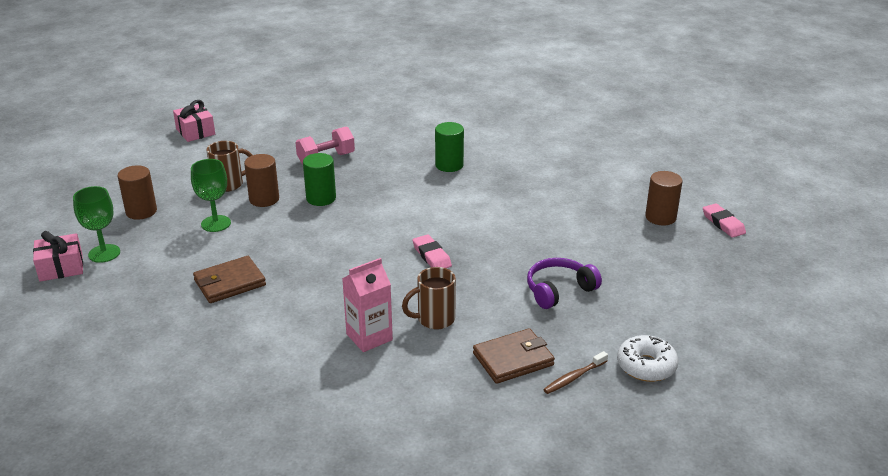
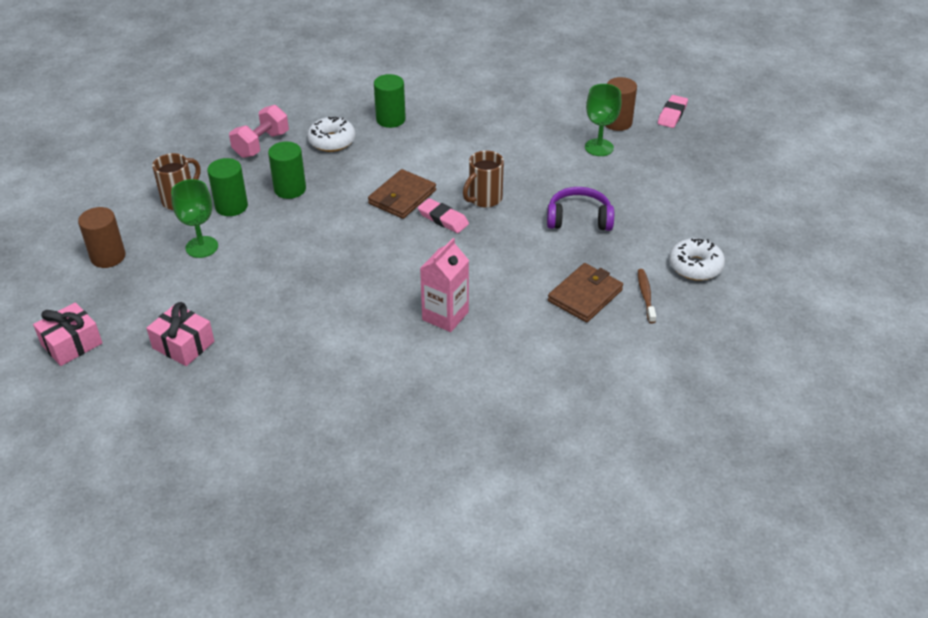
camera: 25 degrees left, 10 degrees up
green goblet [73,186,120,263] -> green goblet moved to [585,84,621,156]
pink gift [173,100,215,142] -> pink gift moved to [146,302,214,366]
brown wallet [193,256,266,303] -> brown wallet moved to [368,169,436,219]
brown cylinder [244,154,279,207] -> green cylinder [207,158,248,216]
brown mug [402,267,456,329] -> brown mug moved to [463,150,504,208]
purple headphones [527,258,602,309] -> purple headphones turned 60 degrees clockwise [547,187,614,231]
brown toothbrush [543,351,608,394] -> brown toothbrush turned 150 degrees clockwise [638,269,656,324]
pink eraser [703,203,746,238] -> pink eraser turned 75 degrees clockwise [658,95,688,128]
none -> white donut [307,117,356,152]

